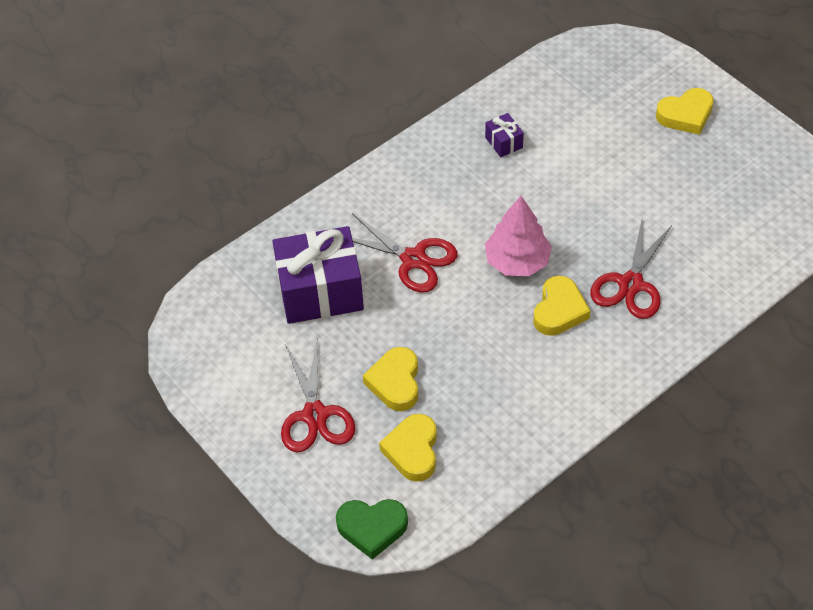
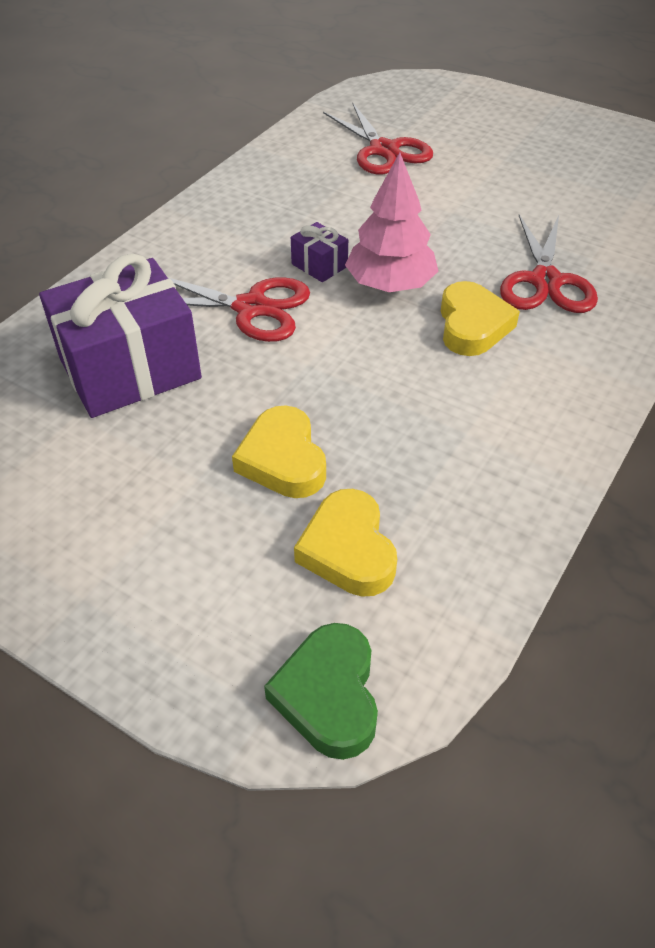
camera: 20 degrees left, 5 degrees down
red scissors [281,341,355,452] -> red scissors moved to [323,102,433,175]
green heart [336,499,408,560] -> green heart turned 105 degrees clockwise [264,623,378,760]
purple gift [485,113,524,157] -> purple gift moved to [291,222,348,282]
yellow heart [656,88,714,135] -> none

